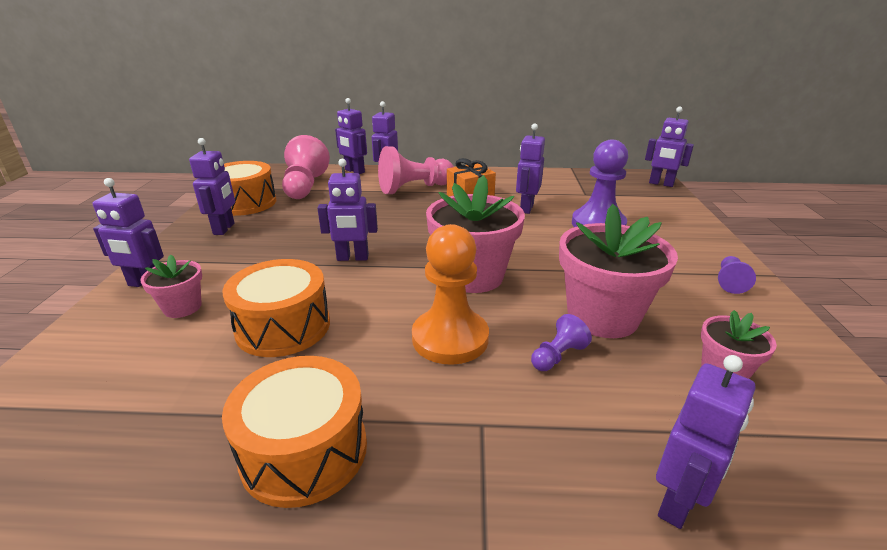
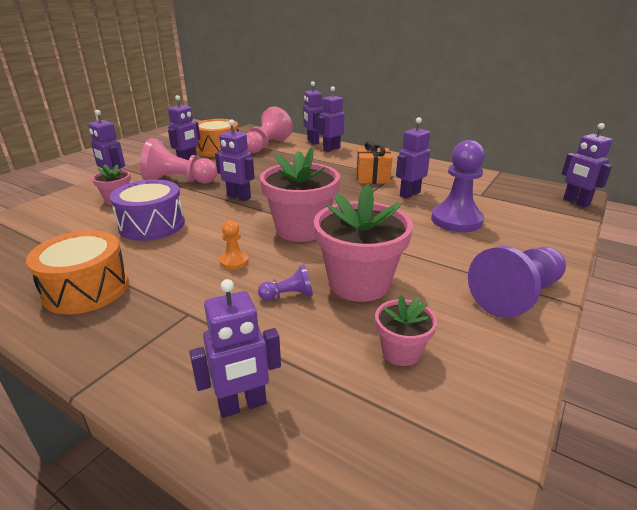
camera: 30 degrees right, 0 degrees up
orange drum [222,259,330,357] -> purple drum [110,179,185,241]
pink pawn [378,146,454,194] -> pink pawn moved to [140,138,217,184]
orange pawn [412,224,489,365] -> orange pawn [219,220,249,270], size x0.48
purple pawn [718,256,756,294] -> purple pawn [468,246,566,318], size x2.07

